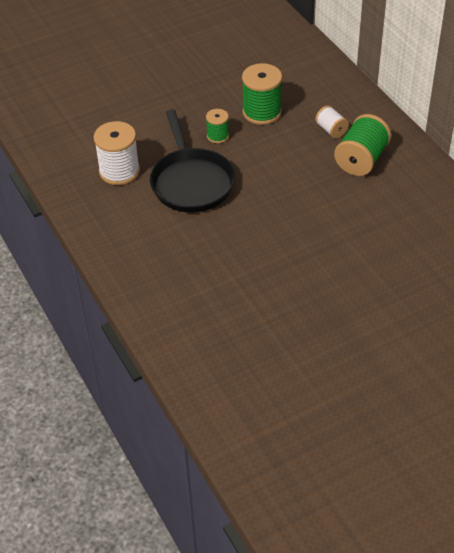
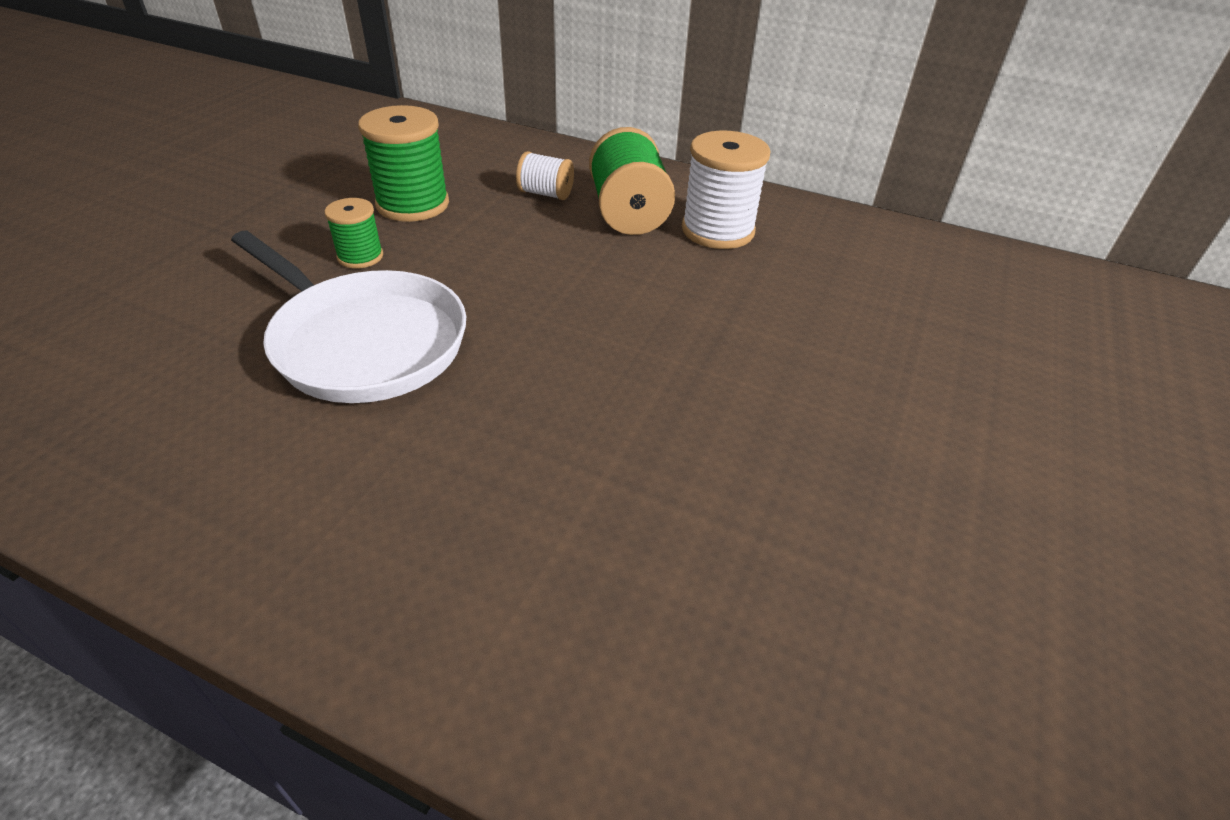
camera: 40 degrees left, 5 degrees down
white spool [94,121,140,185] -> white spool moved to [682,131,770,249]
black pan [150,109,235,213] -> white pan [231,231,466,403]

